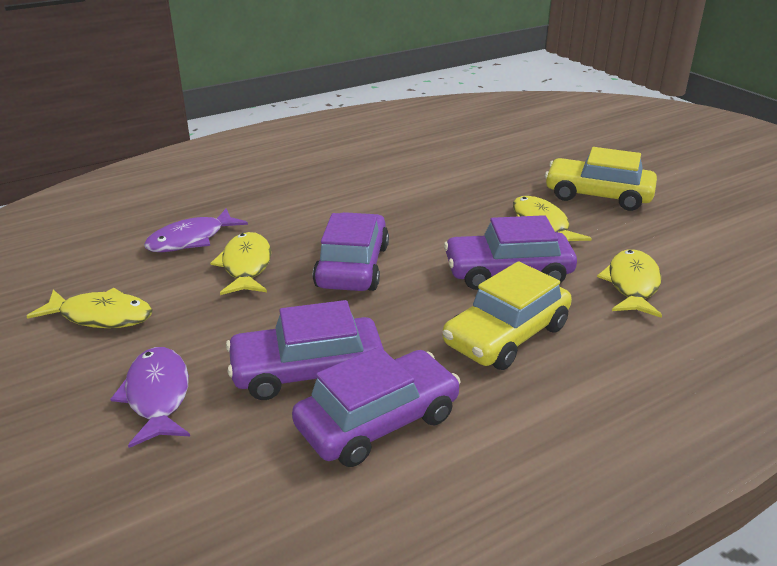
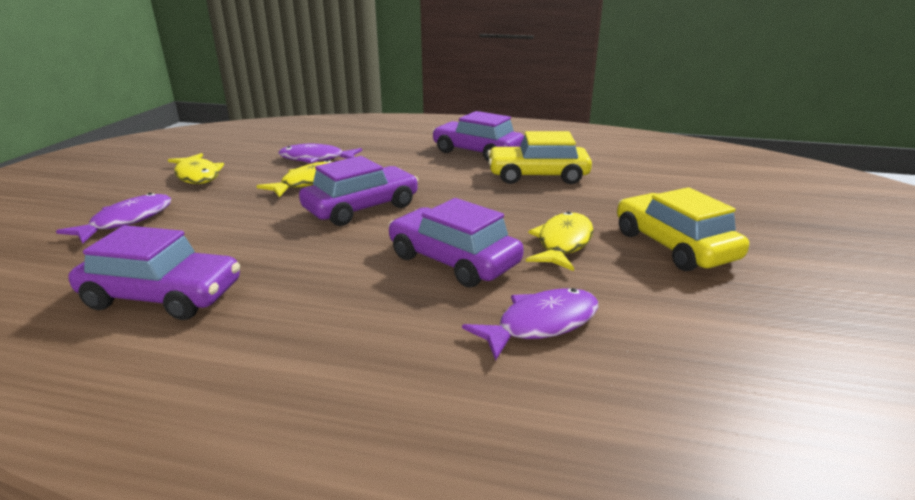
camera: 45 degrees right, 5 degrees down
purple car [226,300,384,400] -> purple car moved to [432,111,524,161]
yellow car [442,261,572,370] -> yellow car moved to [487,131,592,184]
yellow fish [597,249,662,318] -> purple fish [462,288,598,361]

